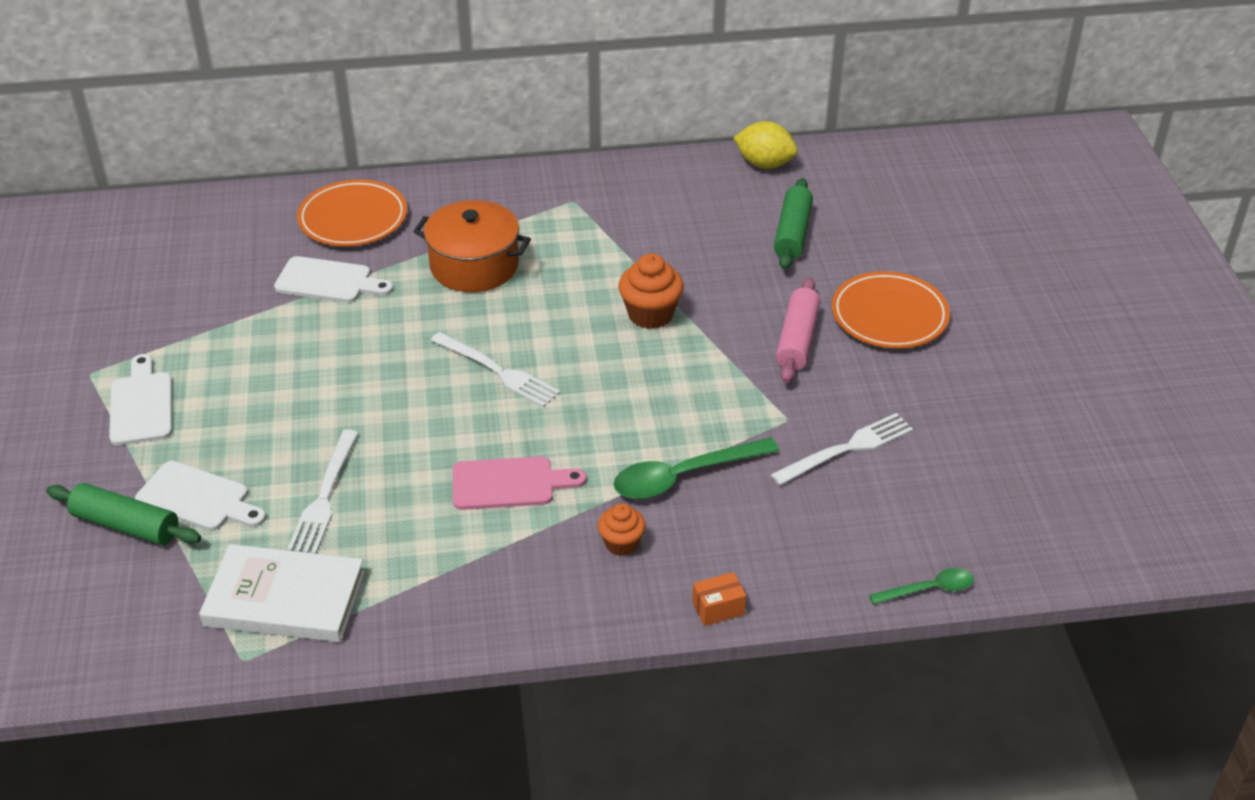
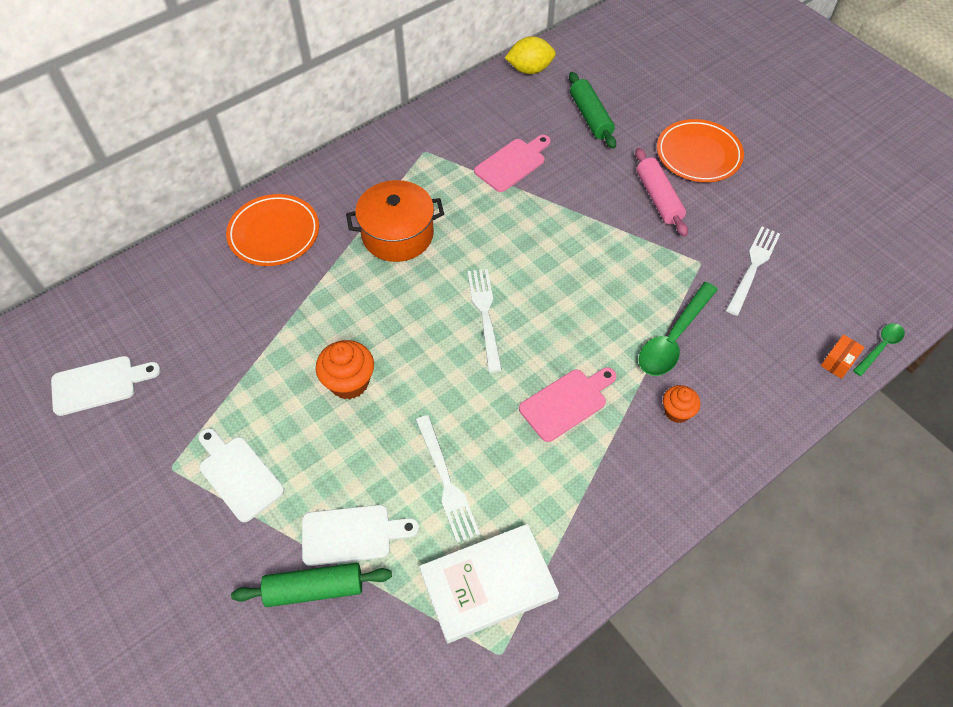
camera: 30 degrees left, 15 degrees up
white cutting board [274,256,393,303] -> white cutting board moved to [51,356,161,416]
white fork [431,332,560,408] -> white fork turned 105 degrees counterclockwise [467,269,502,372]
orange cupcake [618,253,684,329] -> orange cupcake moved to [316,340,374,399]
orange box [692,572,746,626] -> orange box moved to [821,334,865,379]
none -> pink cutting board [474,135,551,192]

